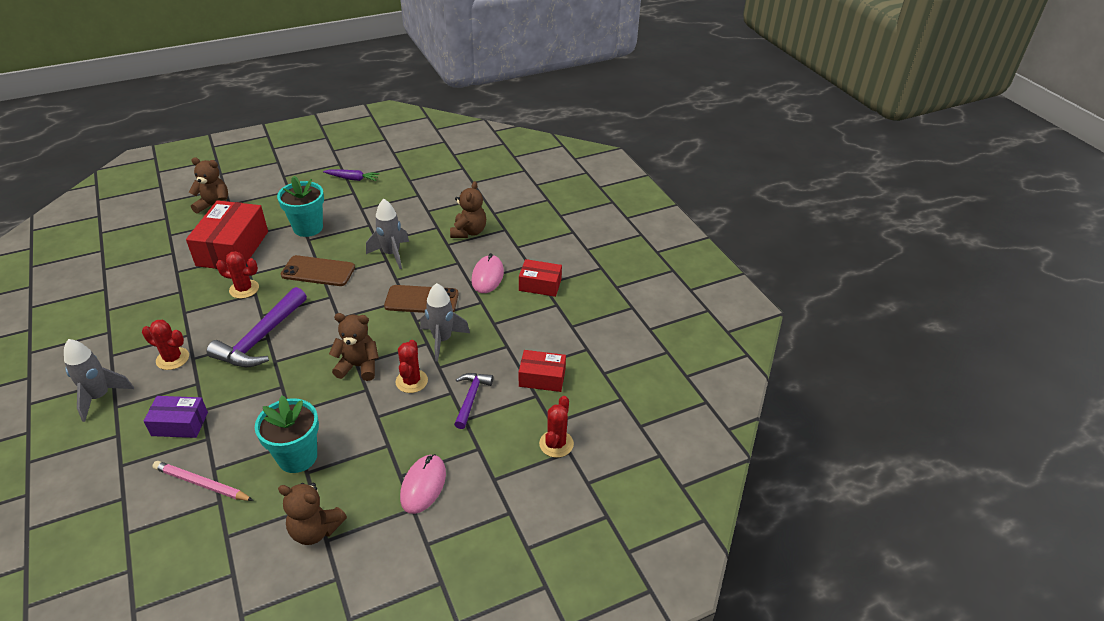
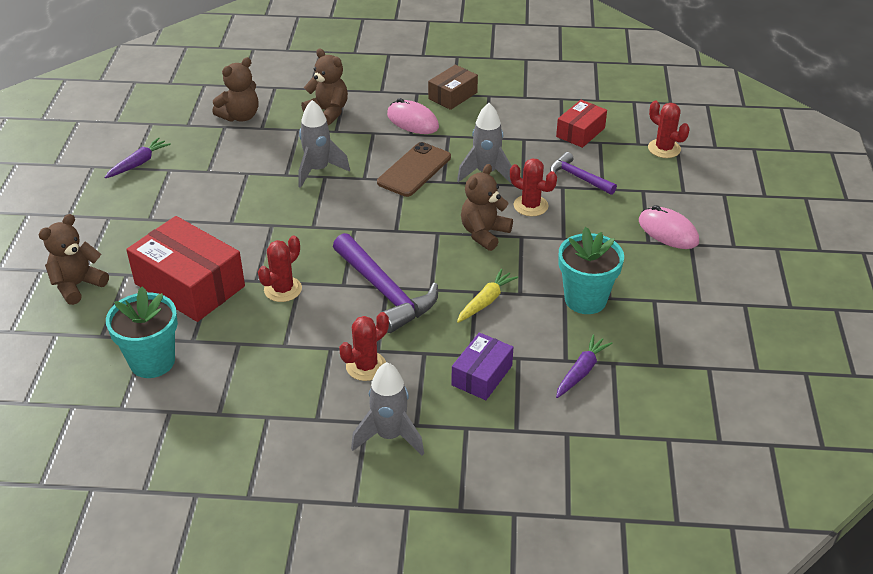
camera: 60 degrees left, 0 degrees up
pink pencil [153,461,254,501] -> purple carrot [556,334,612,398]
turquoise flower pot [277,176,324,237] -> turquoise flower pot moved to [106,286,178,378]
brown teddy bear [278,483,347,545] -> brown teddy bear moved to [212,57,259,122]
brown phone [281,255,355,286] -> none
red box [519,259,562,297] -> brown box [428,64,478,110]
none -> yellow carrot [457,269,518,323]

